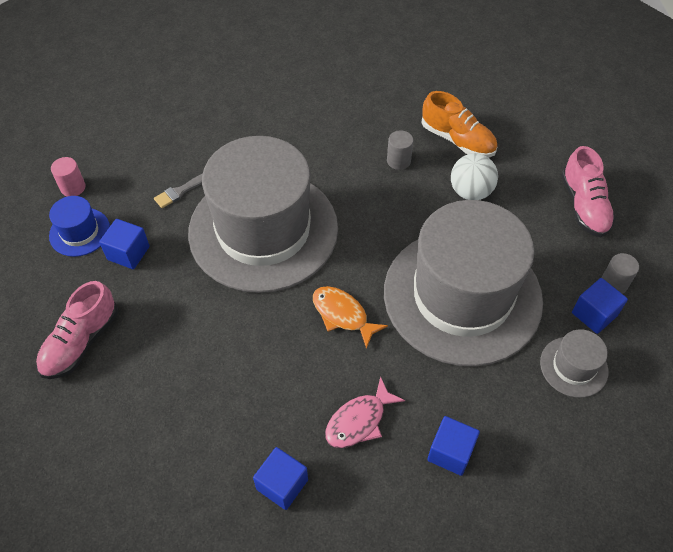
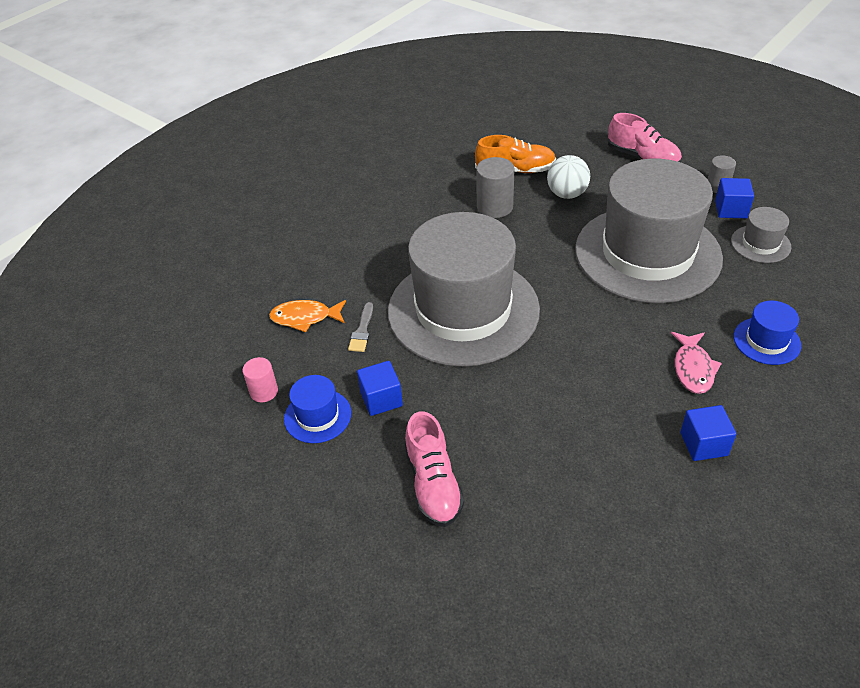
camera: 40 degrees left, 10 degrees down
orange fish [313,286,388,349] -> orange fish moved to [269,300,346,332]
grey cylinder [387,130,413,170] -> grey cylinder [476,157,515,218], size x1.58
blue cube [427,416,480,476] -> blue hat [734,301,801,365]

